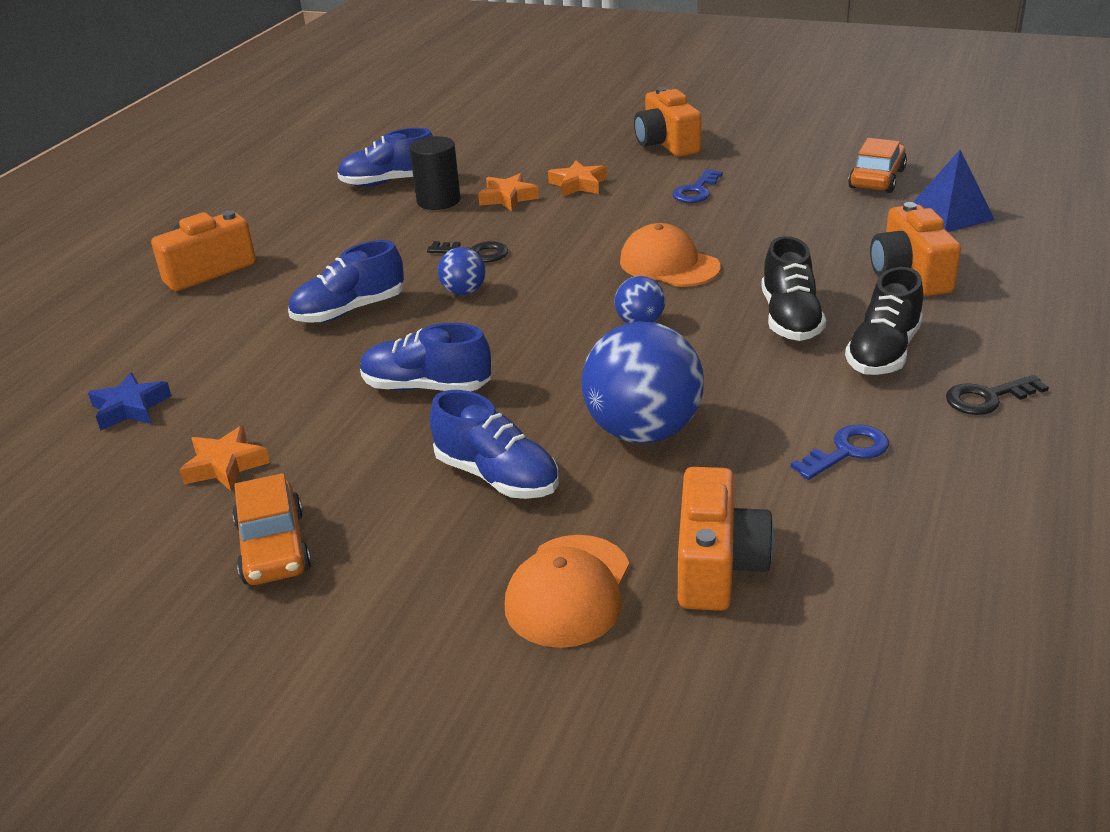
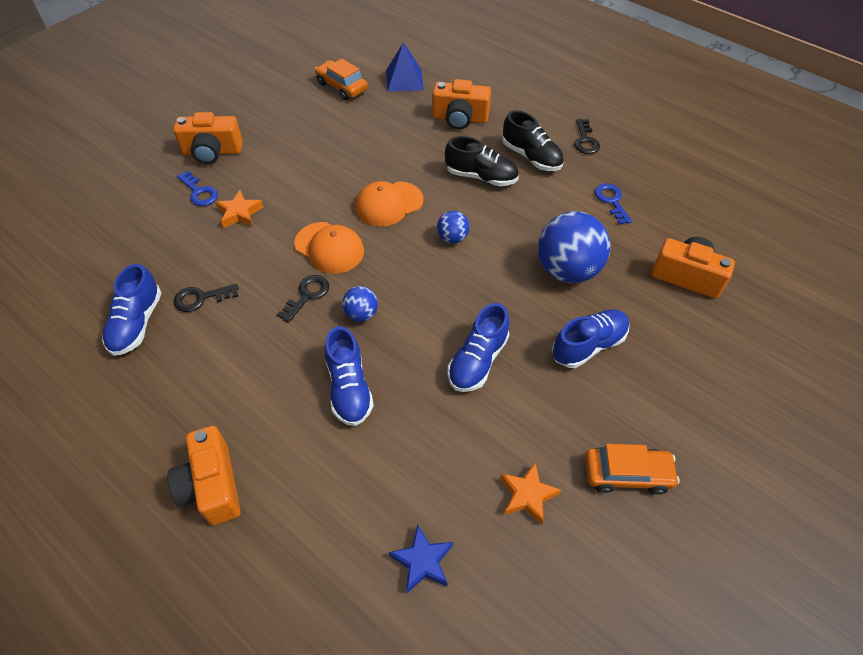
camera: 75 degrees left, 20 degrees up
black cylinder [409,136,460,210] -> black key [173,284,239,312]
orange star [478,173,539,211] -> none
orange cap [505,535,630,648] -> orange cap moved to [294,222,364,274]
blue key [672,169,723,203] -> blue key moved to [177,171,218,206]

